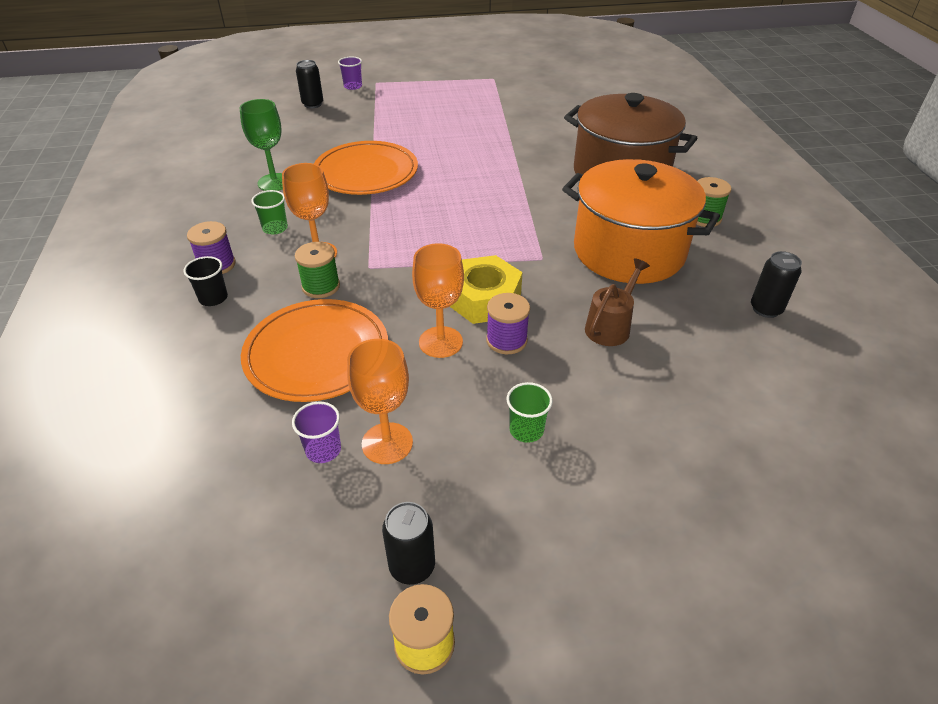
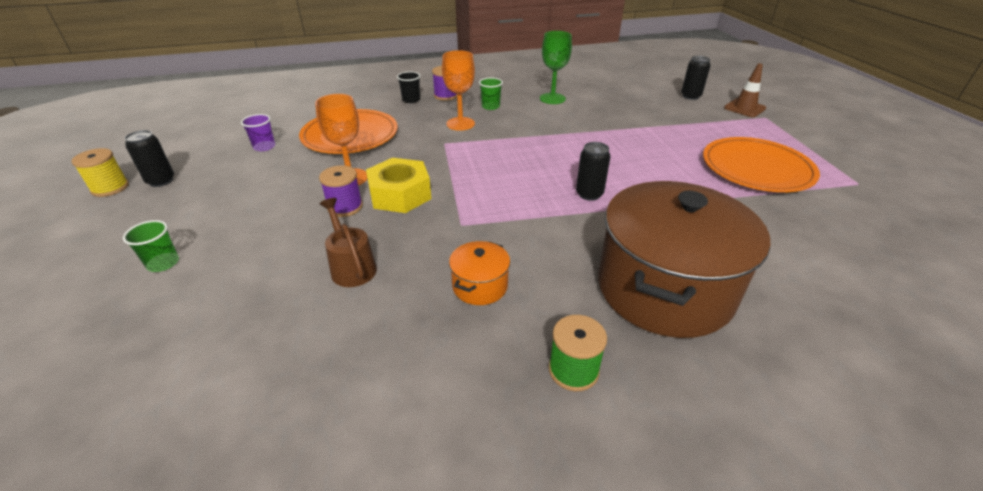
camera: 85 degrees right, 5 degrees down
green spool [295,242,340,298] -> none
orange plate [314,141,418,195] -> orange plate moved to [703,137,820,192]
purple cup [338,57,362,90] -> brown traffic cone [724,63,766,117]
orange goblet [347,339,413,464] -> none
green cup [507,382,553,443] -> green cup moved to [123,220,179,272]
orange pot [562,159,720,284] -> orange pot [449,241,510,305], size x0.42
brown watering can [585,258,650,346] -> brown watering can turned 150 degrees counterclockwise [320,198,377,287]
black can [751,251,802,318] -> black can moved to [576,142,611,201]

